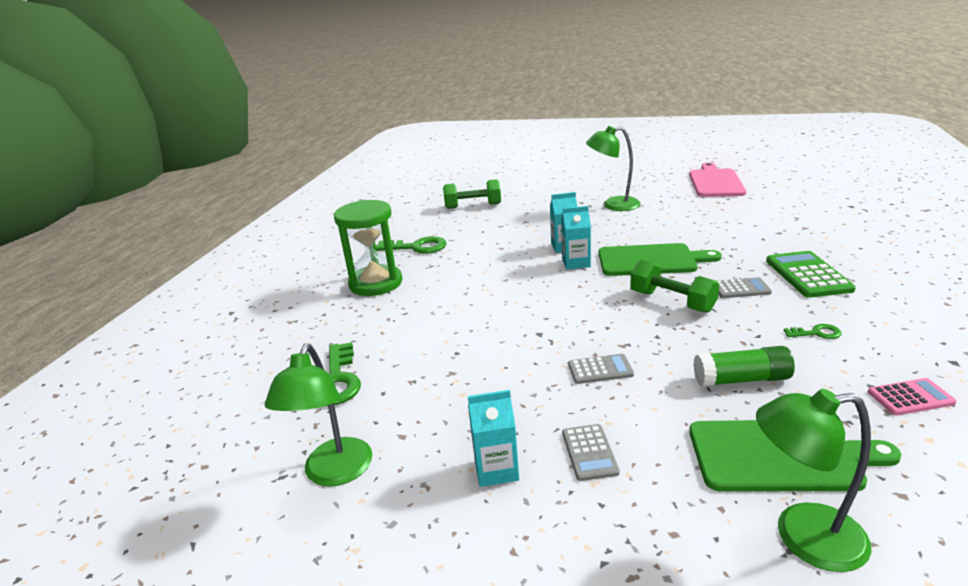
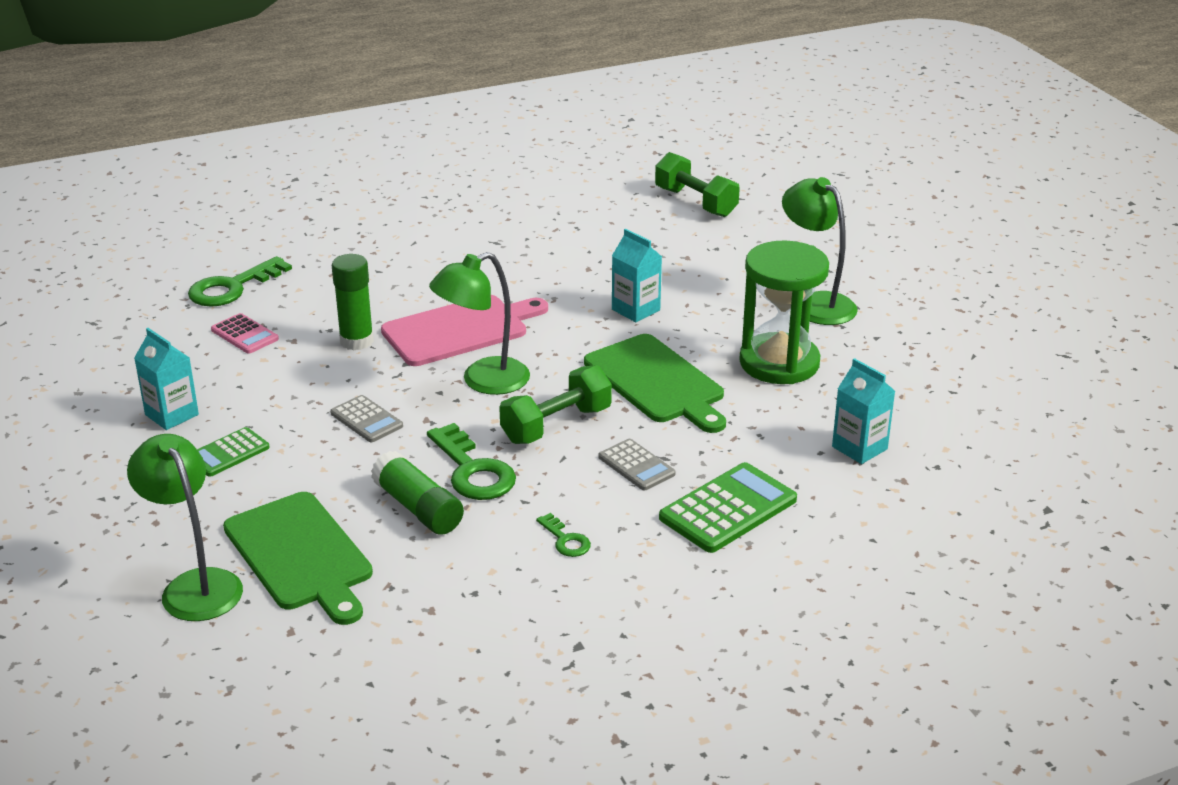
camera: 50 degrees right, 5 degrees up
green lamp [265,343,372,487] -> green lamp moved to [429,252,530,395]
green hourglass [334,200,402,296] -> green hourglass moved to [739,241,829,384]
green key [376,236,446,254] -> green key moved to [427,423,516,500]
turquoise carton [561,206,591,269] -> turquoise carton moved to [832,358,895,464]
grey calculator [562,424,620,481] -> green calculator [197,427,270,477]
green dumbbell [630,260,719,313] -> green dumbbell turned 45 degrees clockwise [499,365,612,444]
pink cutting board [689,163,746,197] -> pink cutting board moved to [381,295,548,366]
pink calculator [868,378,957,415] -> pink calculator moved to [211,313,279,354]
none -> green glue stick [332,254,374,350]

